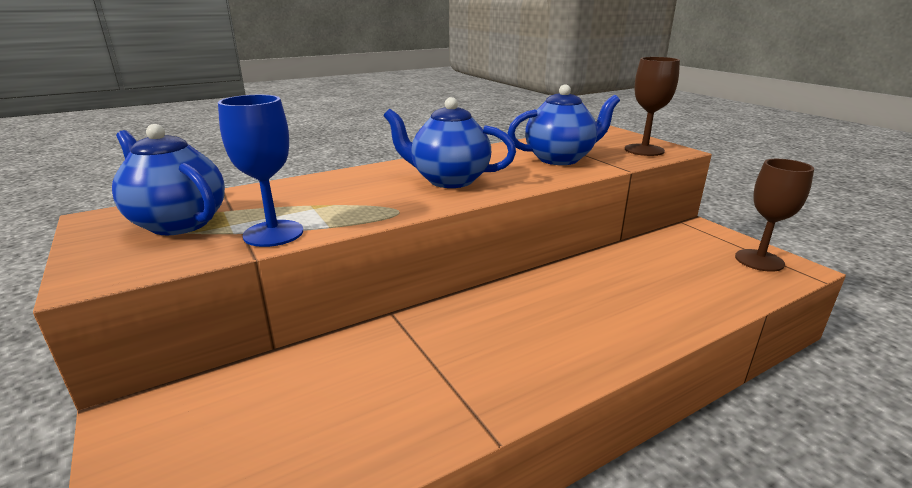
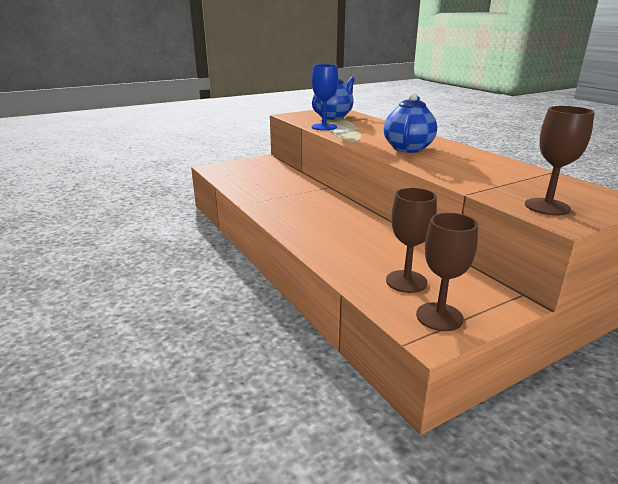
camera: 90 degrees right, 0 degrees up
blue teapot [508,84,620,165] -> none
none -> brown goblet [386,188,437,293]

